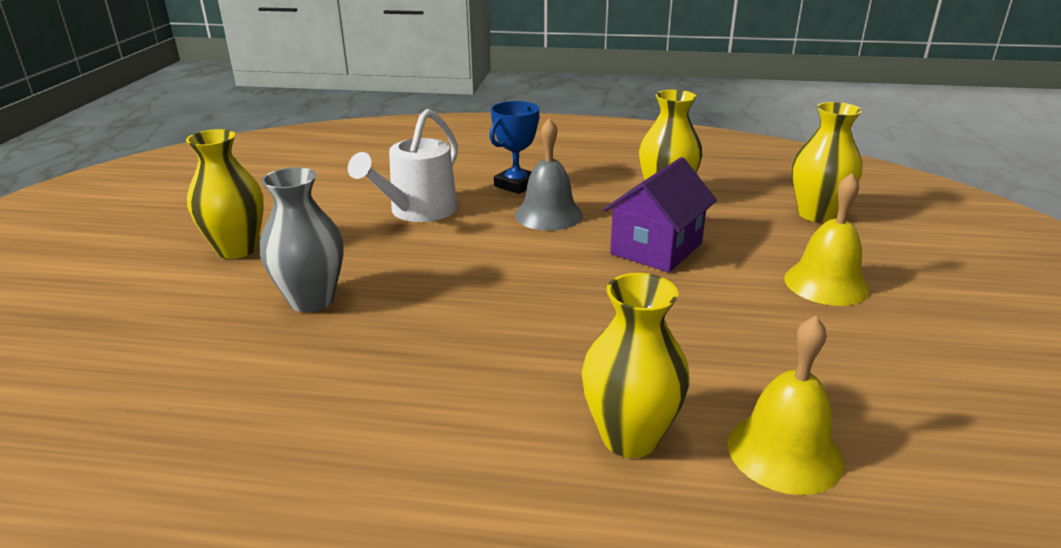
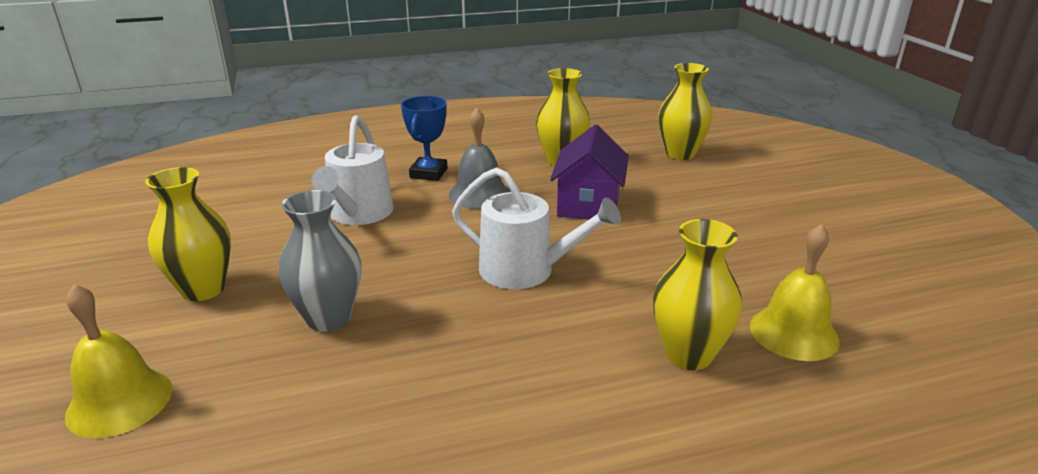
camera: 25 degrees left, 0 degrees up
yellow bell [784,173,870,306] -> yellow bell moved to [65,284,172,438]
none -> white watering can [452,167,621,289]

